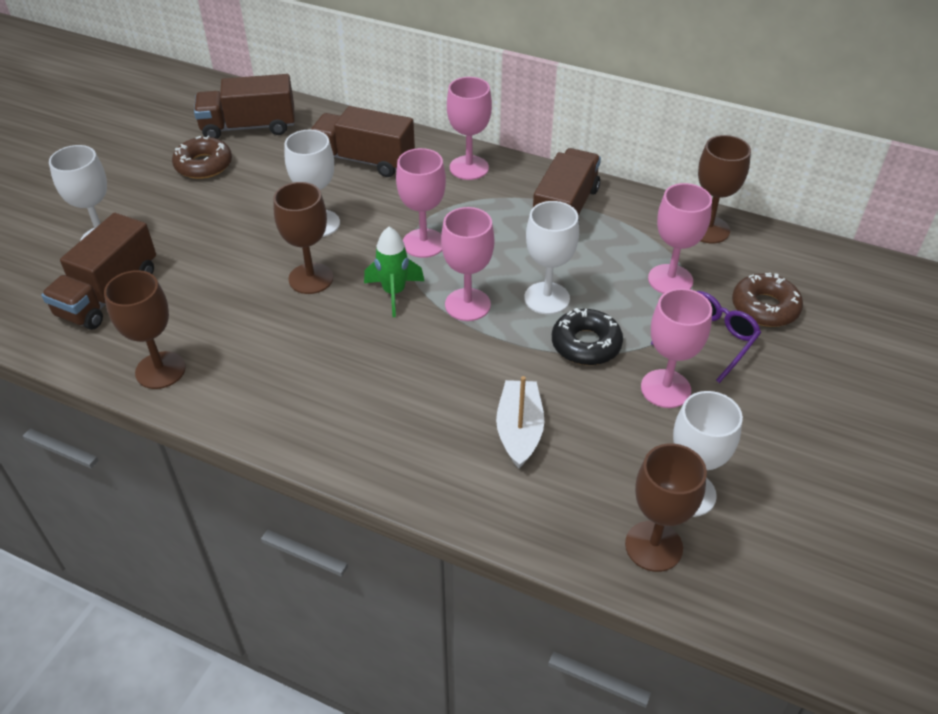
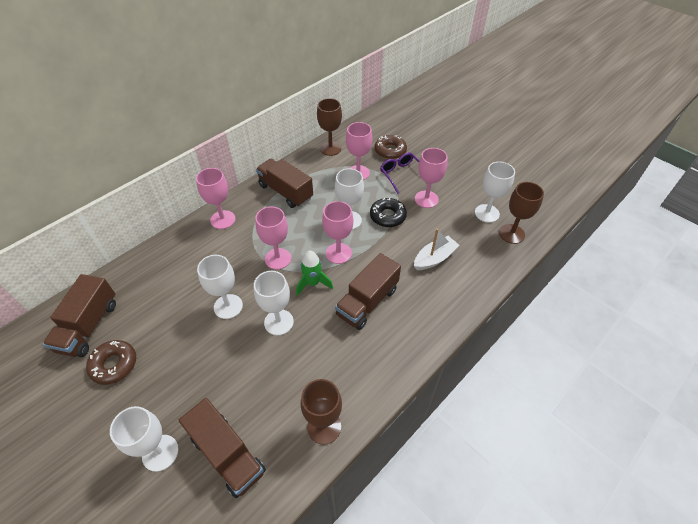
camera: 70 degrees left, 5 degrees up
brown goblet [273,182,333,294] -> white goblet [254,271,294,335]
brown truck [311,106,415,177] -> brown truck moved to [335,253,401,330]
white boat [496,376,544,469] -> white boat turned 120 degrees clockwise [414,229,460,270]

